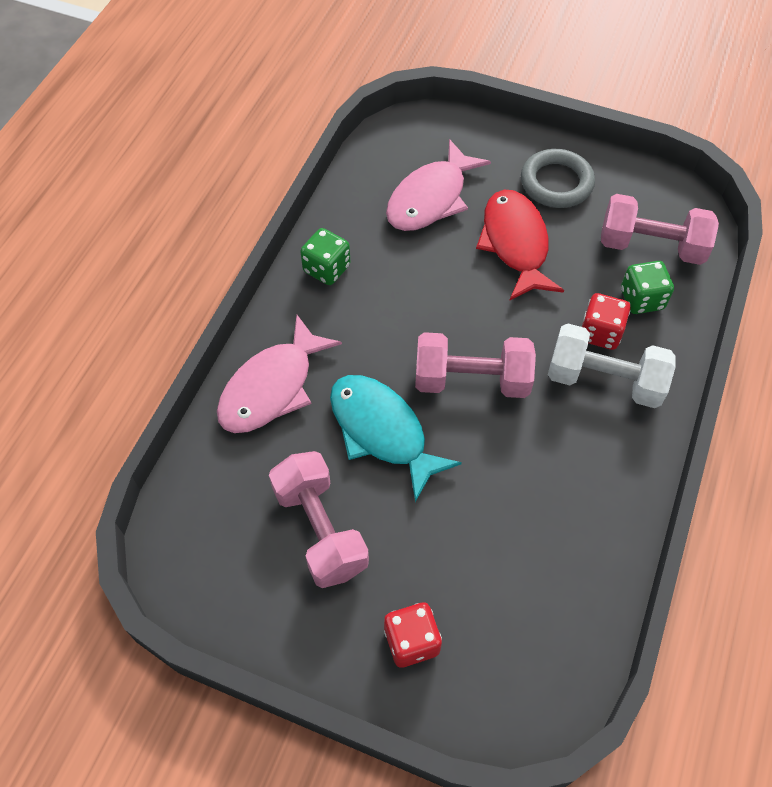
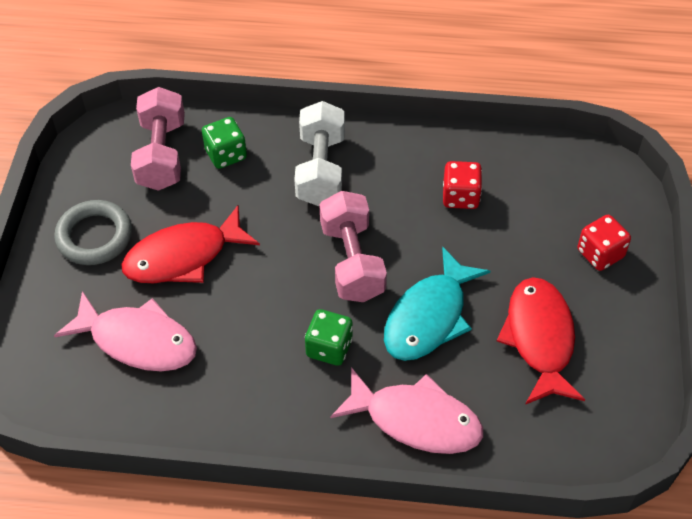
camera: 105 degrees left, 5 degrees down
pink dumbbell [269,451,369,588] -> red fish [497,277,585,405]
green dice [300,228,350,285] -> green dice moved to [305,309,353,366]
red dice [582,293,631,350] -> red dice moved to [443,161,482,209]

